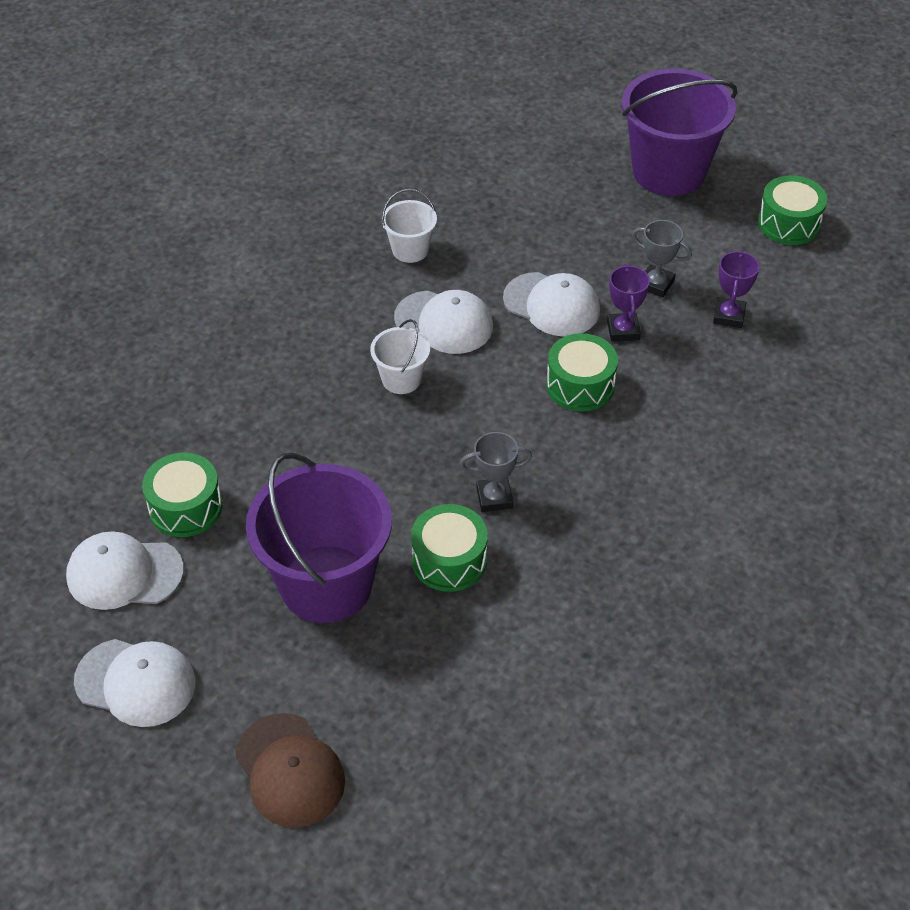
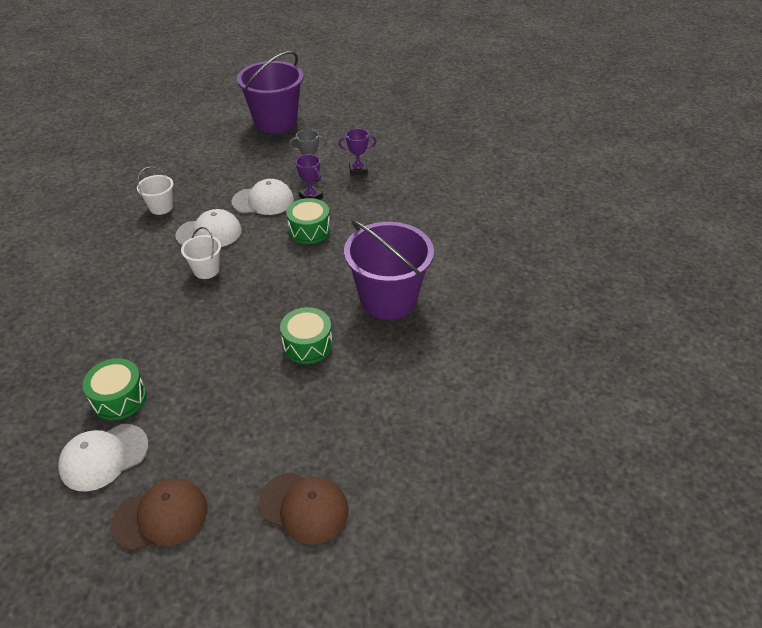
camera: 35 degrees left, 5 degrees down
white cap [74,639,195,727] -> brown cap [111,478,208,551]
purple bucket [246,453,392,623] -> purple bucket moved to [344,220,434,320]
grey trophy [459,432,532,512] -> none
purple trophy [713,250,760,328] -> purple trophy turned 75 degrees counterclockwise [338,128,377,175]
green drum [758,175,827,245] -> none

